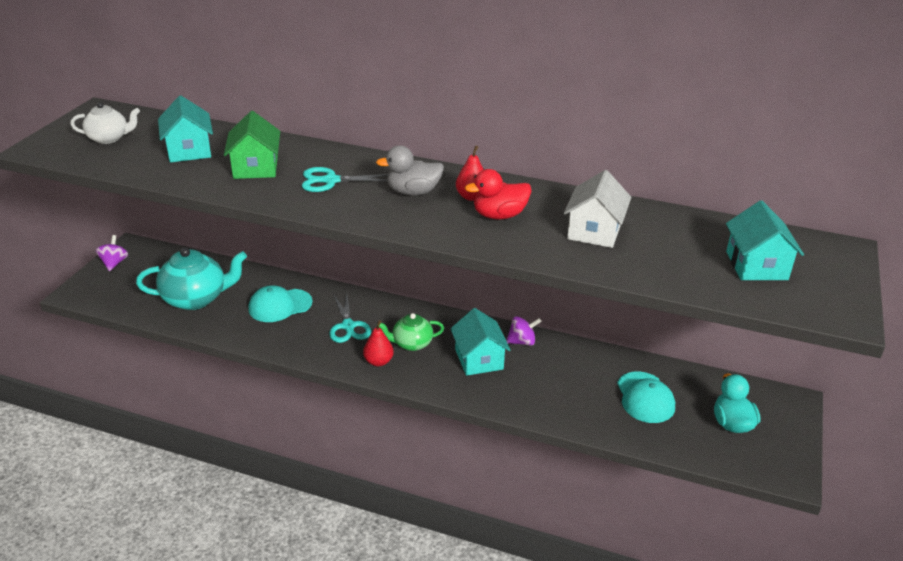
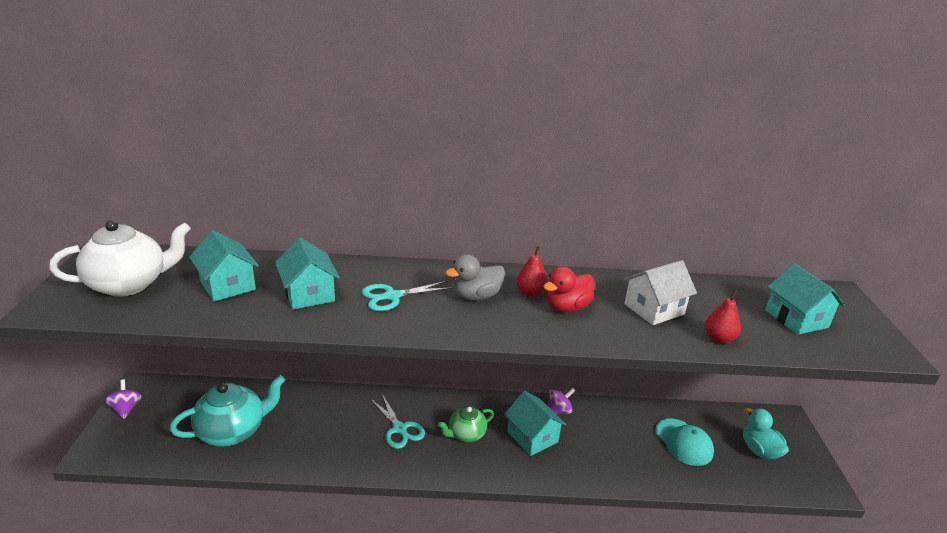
camera: 20 degrees left, 5 degrees down
white teapot [71,102,140,144] -> white teapot [49,220,190,296], size x1.71
green house [224,111,280,179] -> turquoise house [275,238,340,310]
turquoise cap [248,285,313,322] -> none
red pear [363,320,394,366] -> red pear moved to [705,290,741,344]
white house [564,170,631,248] -> white house turned 60 degrees clockwise [624,260,697,325]

